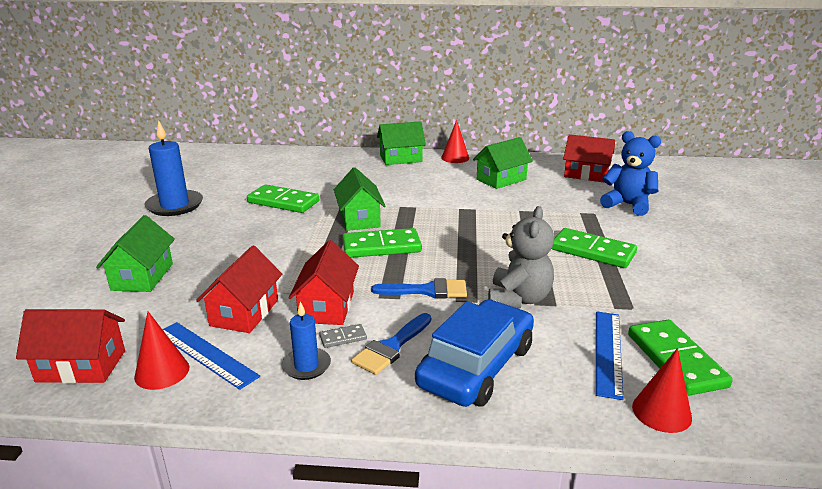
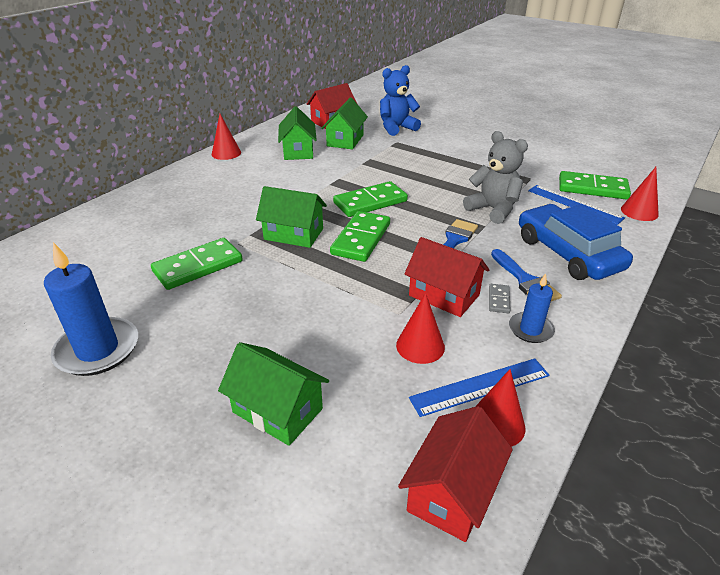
camera: 60 degrees left, 10 degrees up
red house [196,245,282,333] -> red cone [396,293,445,364]
green house [377,121,426,165] -> green house moved to [321,97,368,149]
green domino [552,228,637,268] -> green domino moved to [333,181,408,217]

